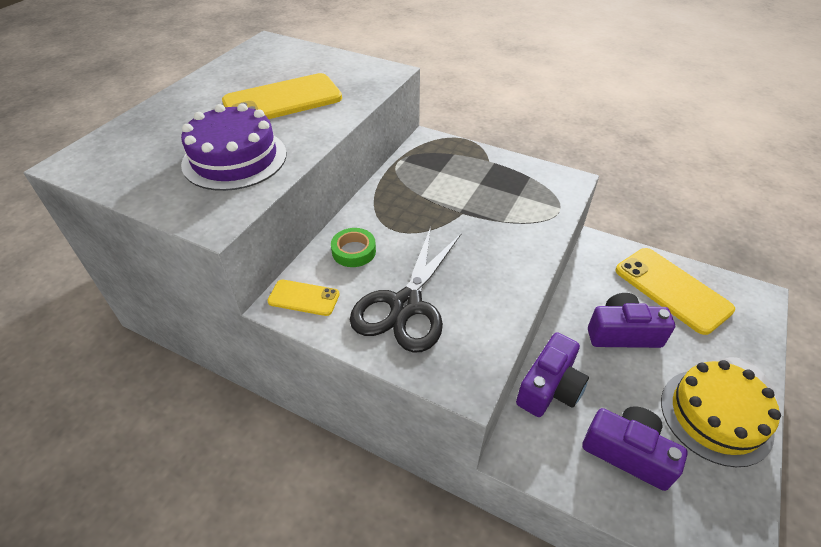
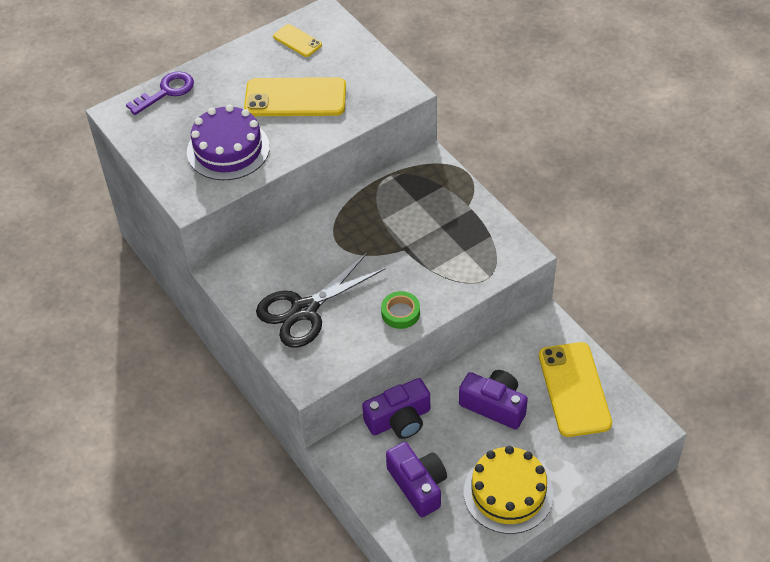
camera: 30 degrees right, 5 degrees up
yellow phone [267,280,340,316] -> yellow phone moved to [273,24,322,57]
green tape [331,228,376,267] -> green tape moved to [381,291,420,329]
none -> purple key [126,72,194,115]

